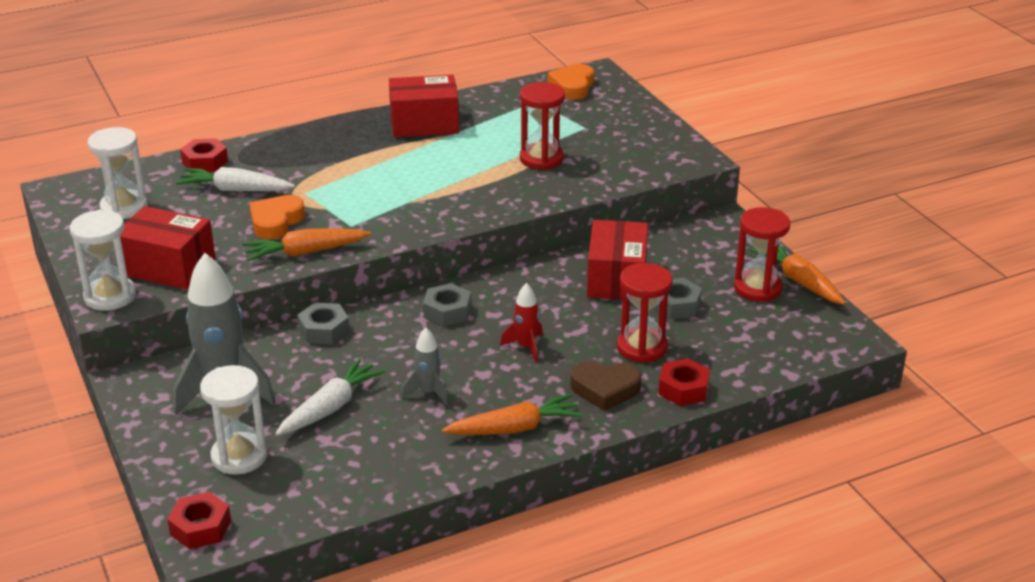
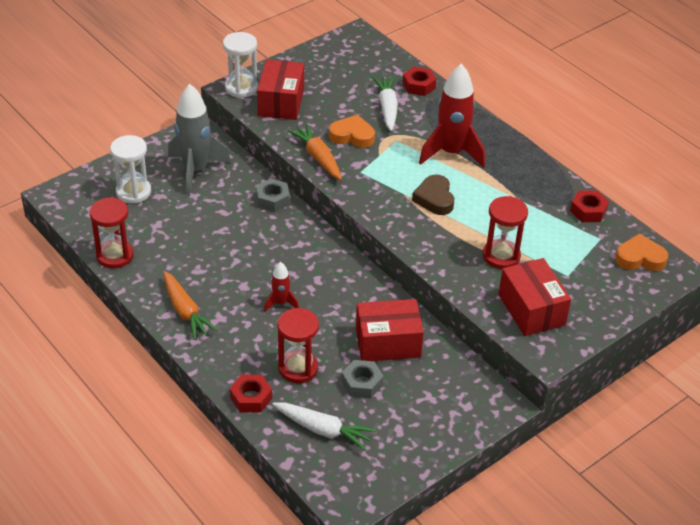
camera: 75 degrees right, 10 degrees up
white hourglass [88,127,148,219] -> none
red nut [167,492,231,549] -> red nut moved to [570,190,609,222]
white carrot [275,358,385,436] -> white carrot moved to [272,402,376,450]
red box [389,75,459,138] -> red box moved to [498,258,571,336]
grey rocket [402,328,448,406] -> none
grey nut [423,283,471,327] -> none
brown heart [570,361,642,411] -> brown heart moved to [412,175,454,215]
red hourglass [734,207,790,302] -> red hourglass moved to [90,197,134,268]
orange carrot [750,244,846,305] -> none
none -> red rocket [419,64,485,168]

